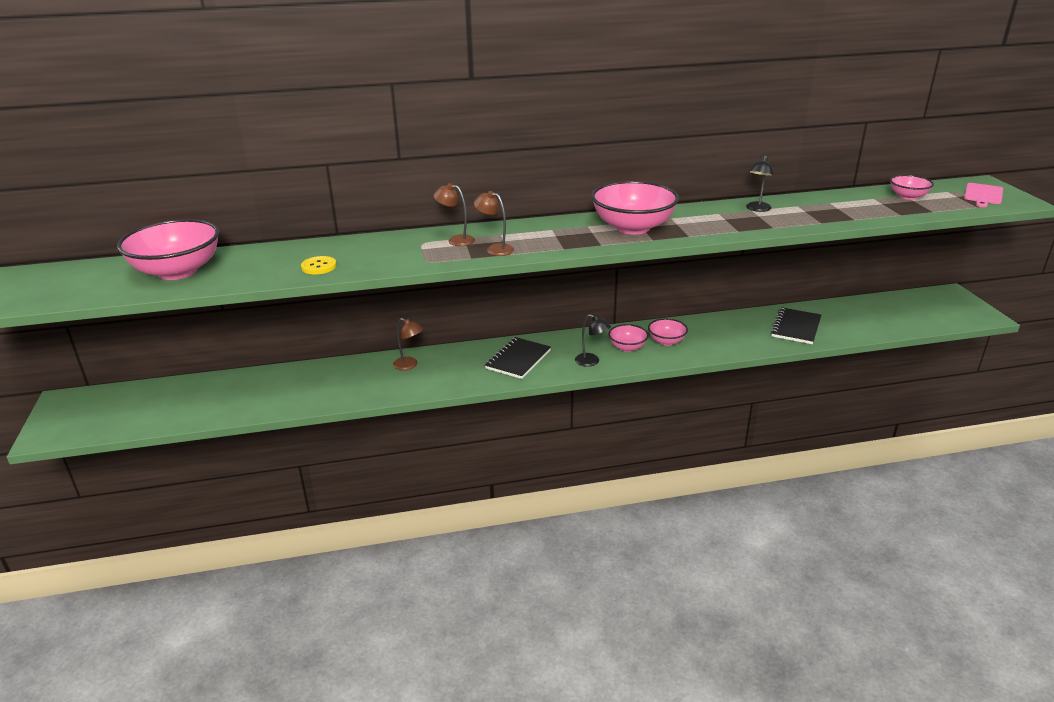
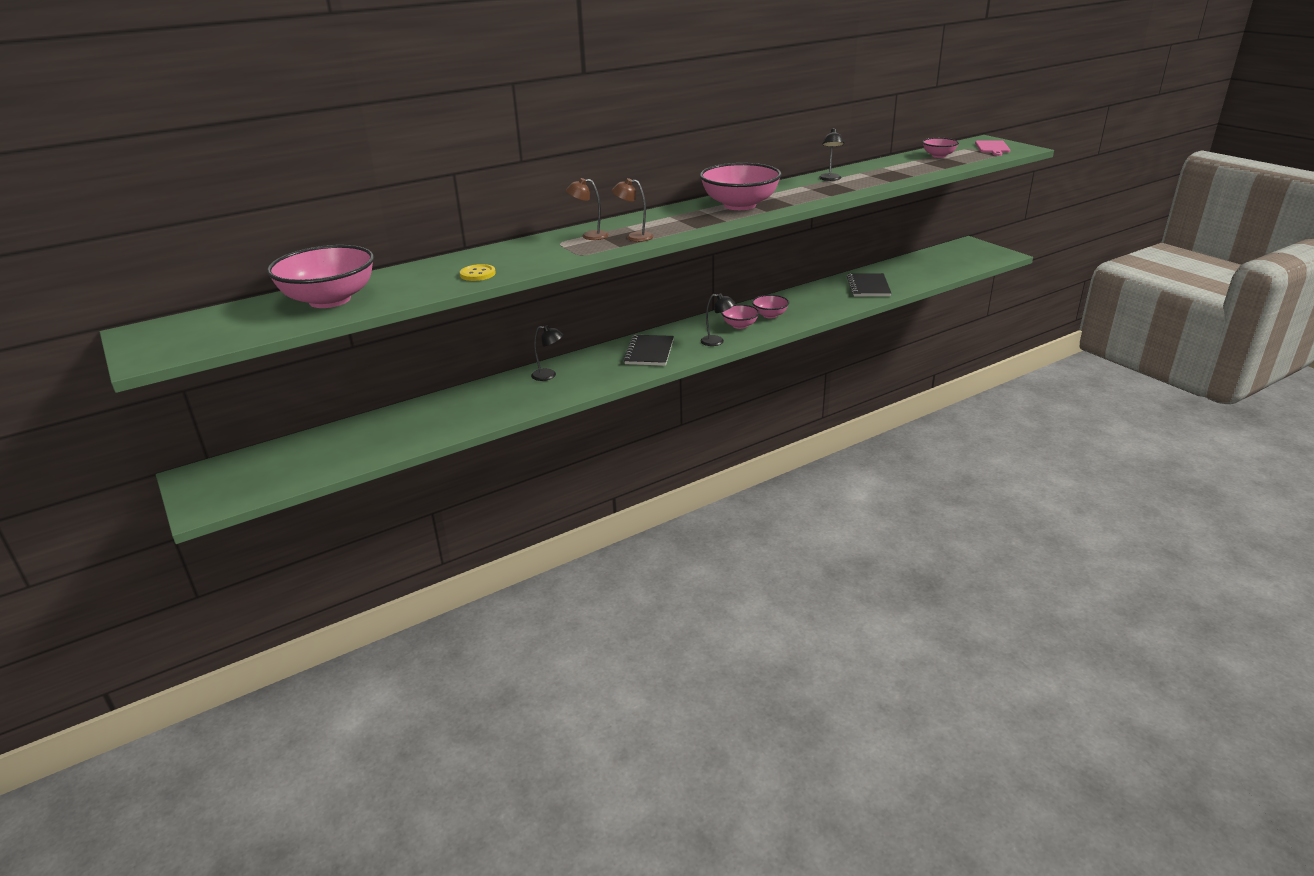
camera: 20 degrees left, 0 degrees up
brown lamp [393,318,423,370] -> black lamp [531,325,564,381]

